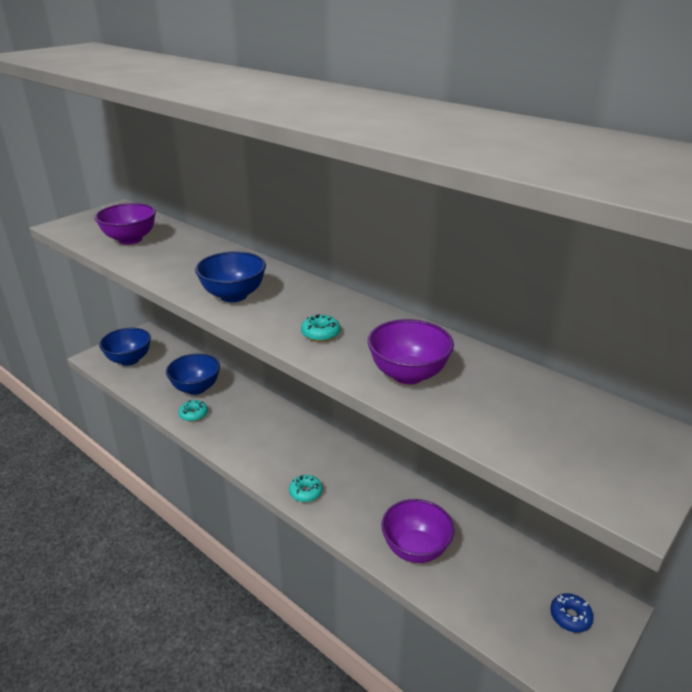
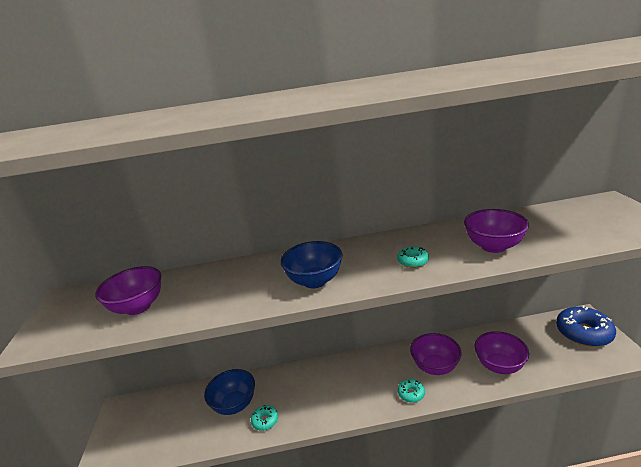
camera: 45 degrees left, 5 degrees down
blue bowl [99,328,151,366] -> none
blue donut [550,593,594,633] -> blue donut [556,305,616,347], size x2.09
none -> purple bowl [410,333,461,375]

